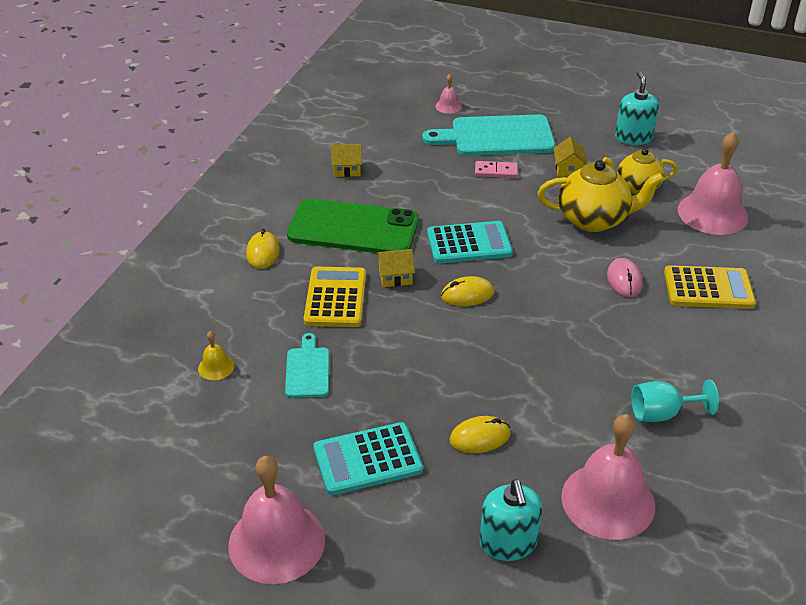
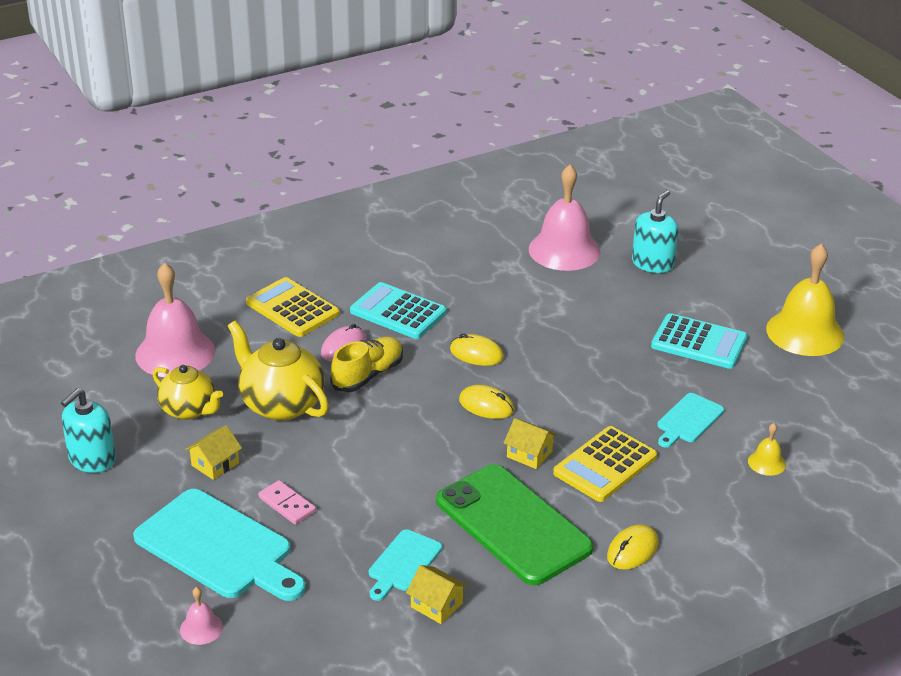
camera: 140 degrees left, 5 degrees down
pink bell [228,456,325,584] -> yellow bell [766,244,844,356]
turquoise calculator [427,221,513,264] -> turquoise calculator moved to [350,282,447,339]
yellow mouse [449,416,511,453] -> yellow mouse moved to [450,334,504,366]
turquoise goblet [631,379,719,422] -> none
none -> yellow shoe [330,337,403,392]
none -> turquoise cutting board [369,529,442,601]

